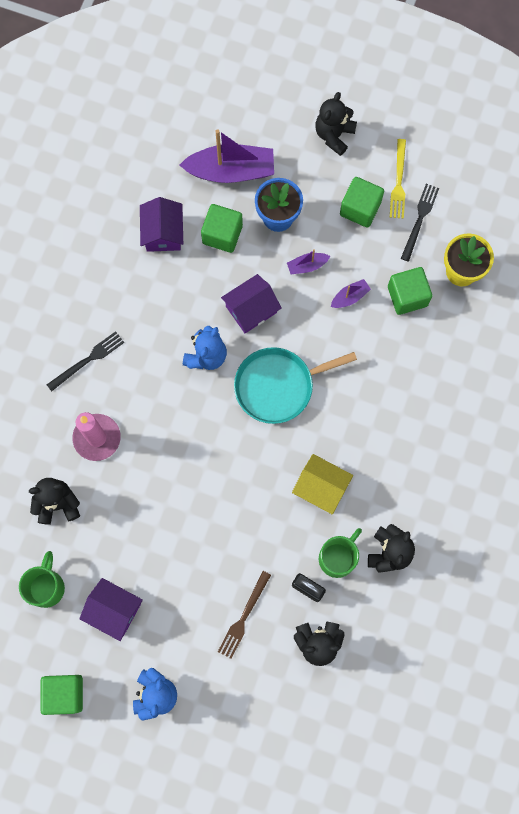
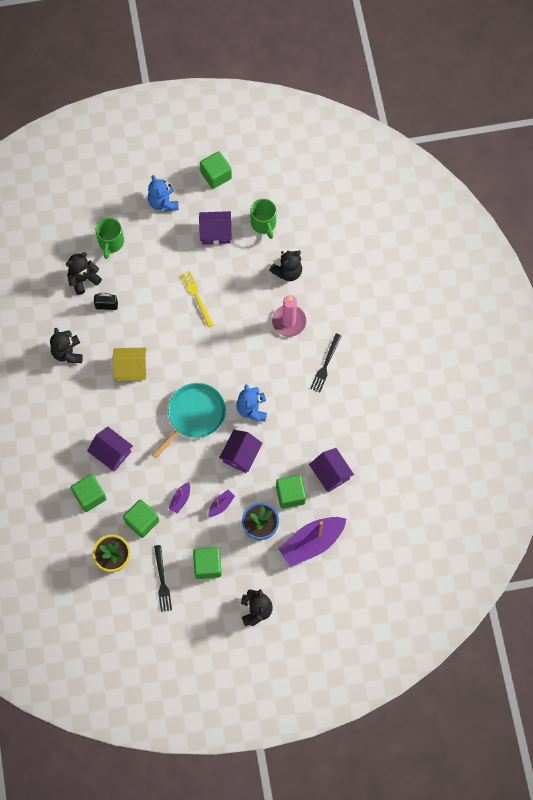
camera: 150 degrees right, 5 degrees down
brown fork [218,571,271,659] -> none
green mug [319,528,362,578] -> green mug moved to [95,218,124,259]
yellow fork [390,139,406,219] -> yellow fork moved to [181,271,214,327]
none -> green cube [71,474,106,512]
none -> purple house [87,427,133,471]

